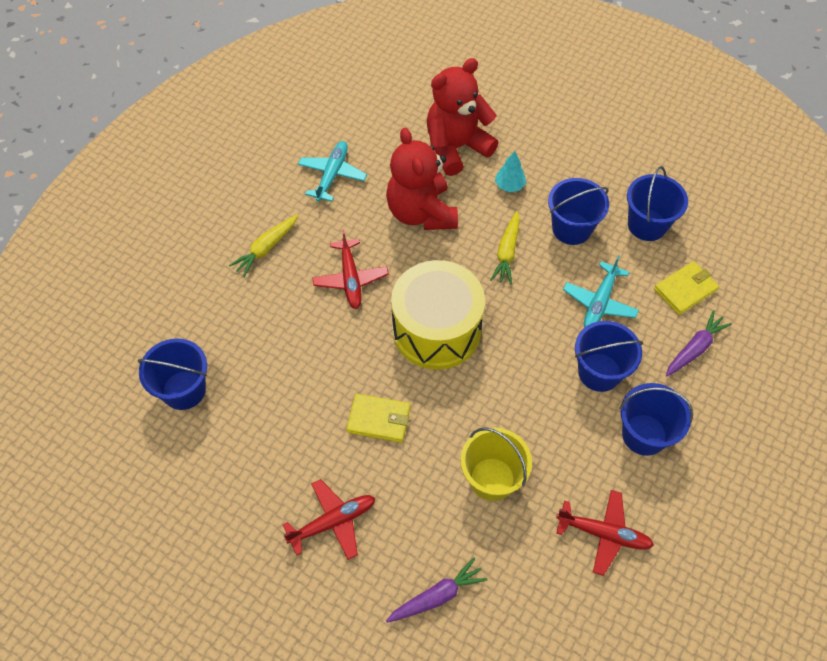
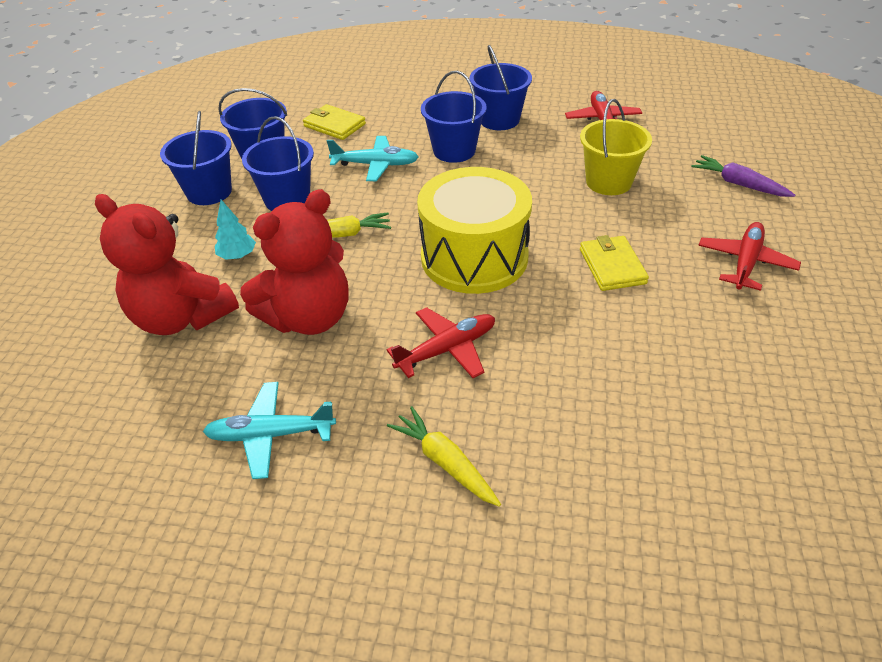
camera: 110 degrees left, 15 degrees down
blue bucket [138,338,207,410] -> blue bucket moved to [160,111,232,205]
yellow carrot [229,215,298,277] -> yellow carrot turned 150 degrees counterclockwise [387,406,501,507]
red plane [282,479,375,560] -> red plane turned 75 degrees clockwise [698,222,801,291]
purple carrot [666,310,732,377] -> none

